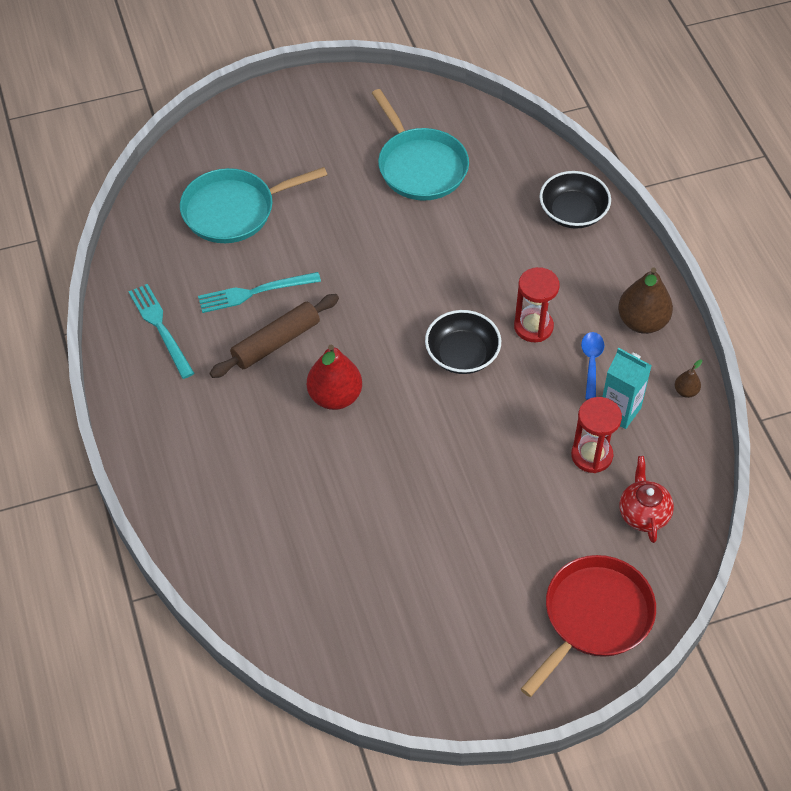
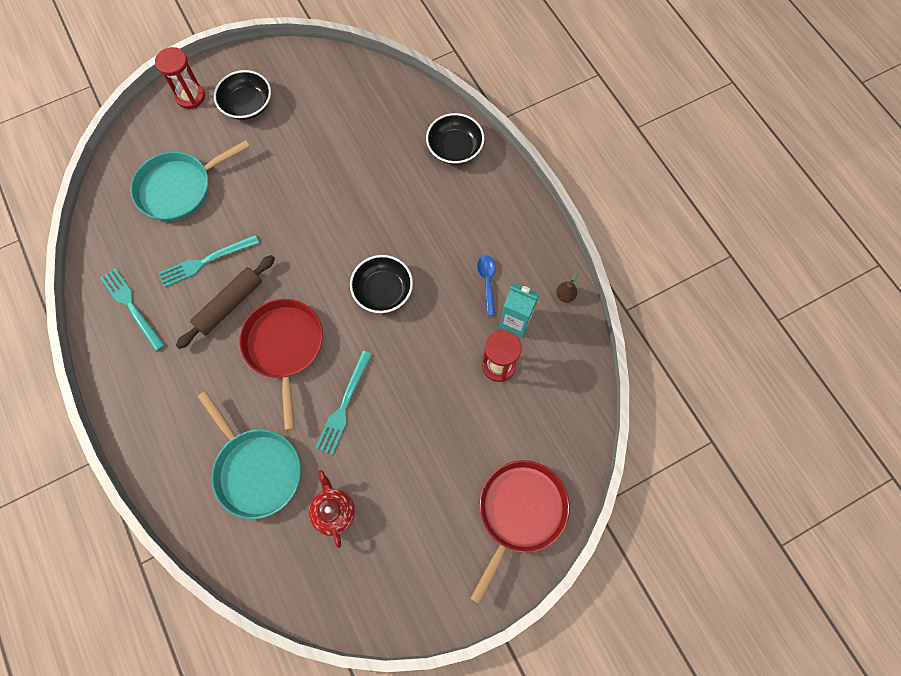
camera: 10 degrees left, 15 degrees up
red pear [307,345,362,410] -> red pan [240,299,323,431]
turquoise pan [372,89,469,201] -> turquoise pan moved to [198,391,301,519]
red hourglass [514,267,559,342] -> red hourglass moved to [155,47,205,109]
brown pear [618,268,673,334] -> none
red teapot [619,456,674,543] -> red teapot moved to [309,470,355,548]
none -> black bowl [214,70,271,120]
none -> turquoise fork [315,351,373,455]

